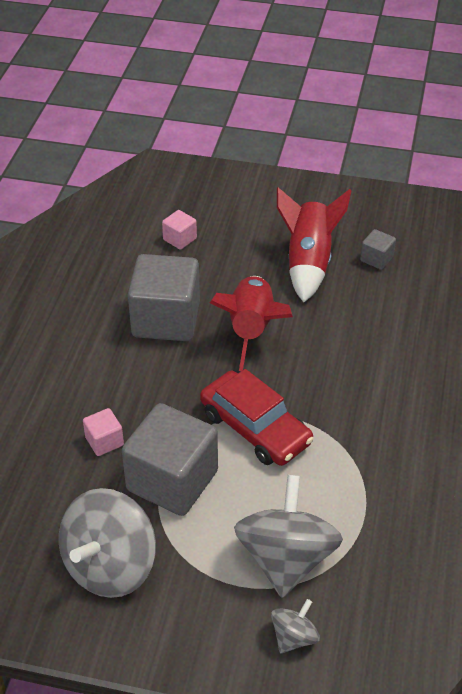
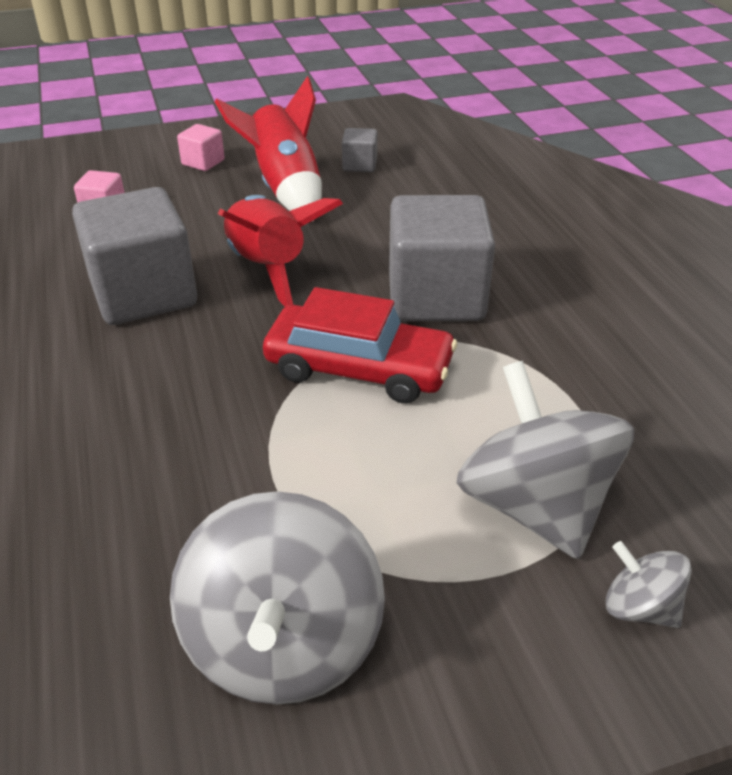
camera: 30 degrees left, 5 degrees down
pink cube [83,408,124,456] -> pink cube moved to [177,124,225,171]
grey cube [122,403,218,516] -> grey cube moved to [389,195,495,321]
grey spinning top [271,599,320,653] -> grey spinning top turned 60 degrees counterclockwise [606,541,692,628]

